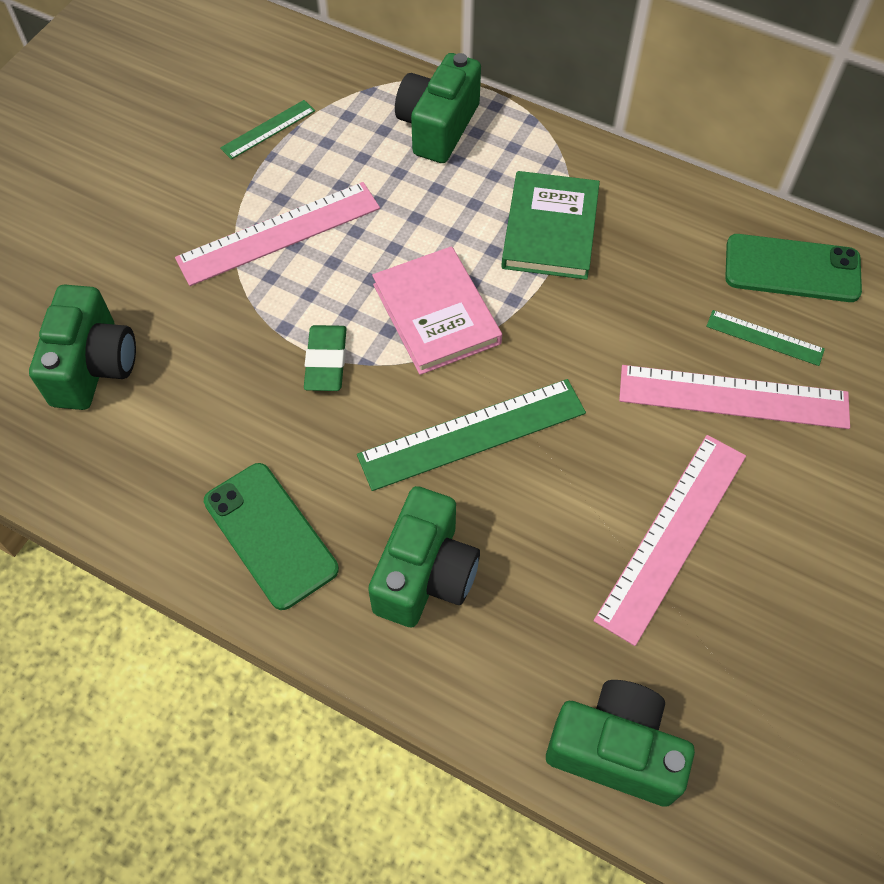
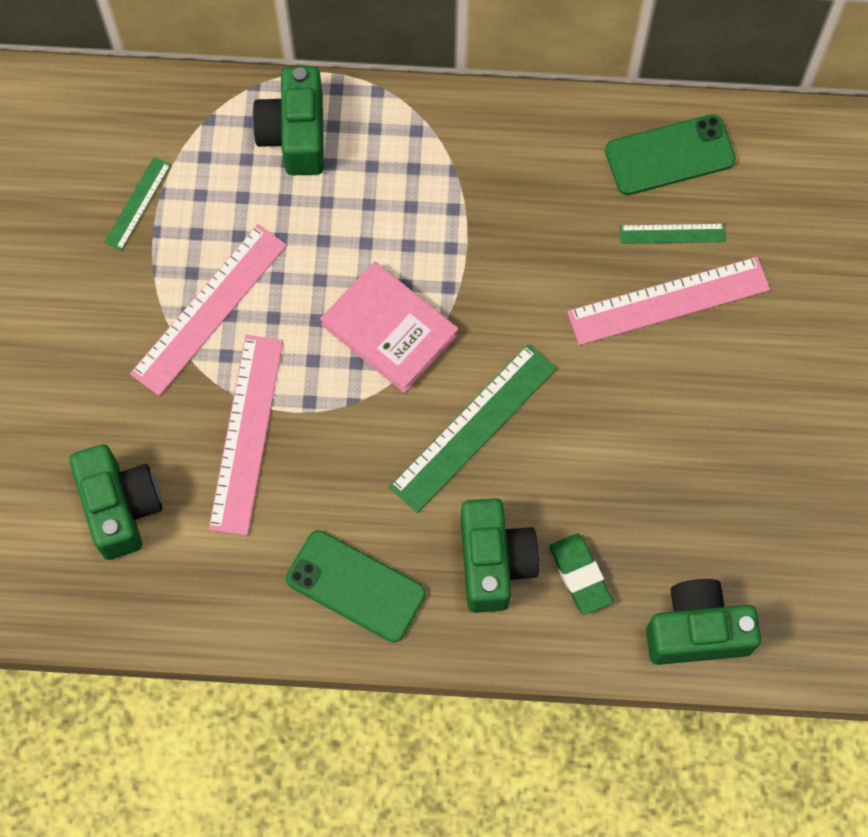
camera: 25 degrees left, 10 degrees up
green eraser [304,325,347,391] -> green eraser moved to [549,533,613,615]
green book [501,171,600,280] -> none
pink ruler [594,435,746,646] -> pink ruler moved to [209,335,283,536]

